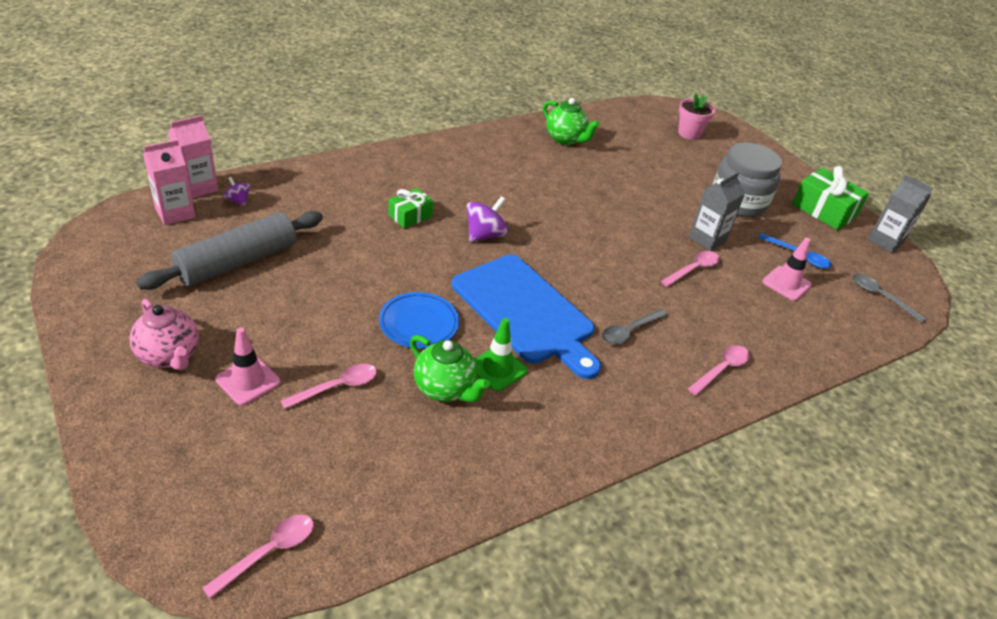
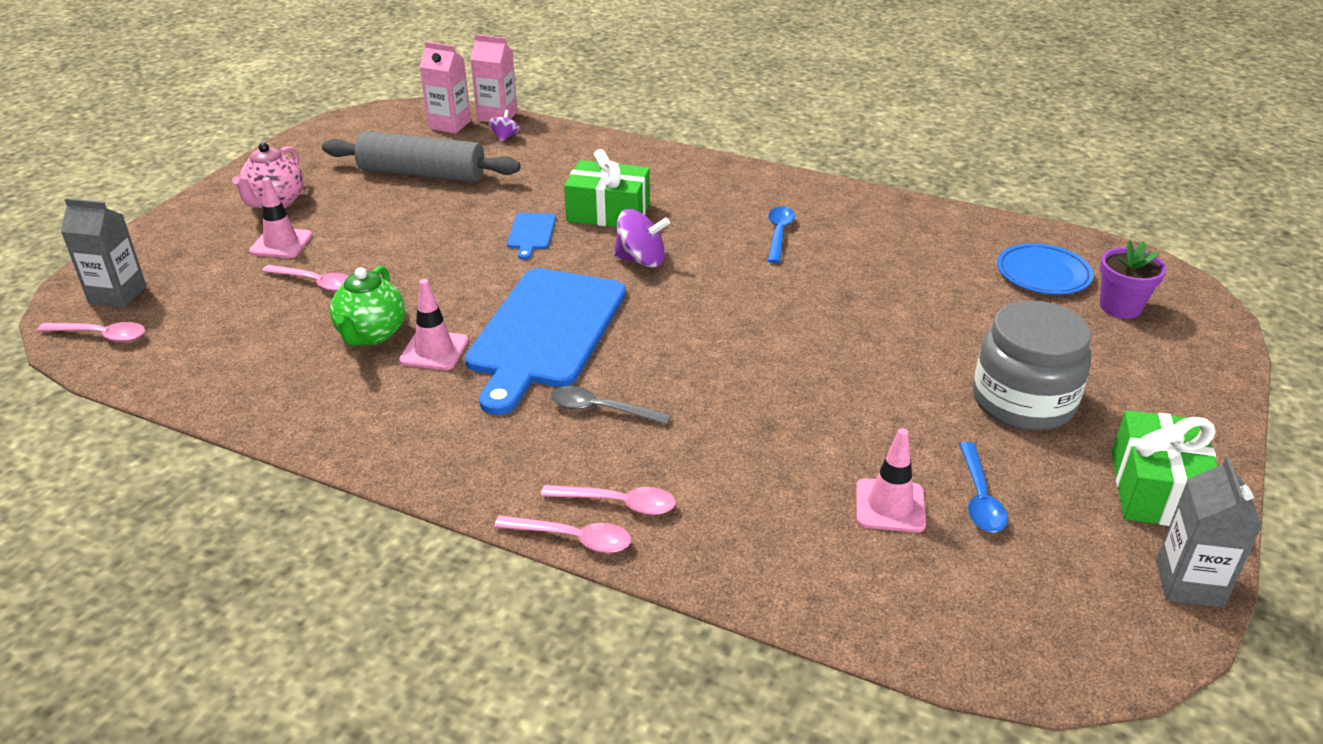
camera: 60 degrees right, 5 degrees down
blue plate [379,292,459,349] -> blue plate moved to [997,243,1094,294]
green gift [388,188,433,229] -> green gift [564,149,650,227], size x1.65
green traffic cone [475,318,528,391] -> pink traffic cone [399,279,468,370]
green teapot [543,98,600,145] -> none
pink spoon [661,251,720,287] -> pink spoon moved to [494,515,631,553]
pink flower pot [678,93,715,140] -> purple flower pot [1100,241,1166,319]
grey carton [689,172,745,251] -> grey carton moved to [61,198,146,308]
grey spoon [852,274,927,323] -> none
none -> blue cutting board [507,213,556,259]
none -> blue spoon [768,207,795,263]

